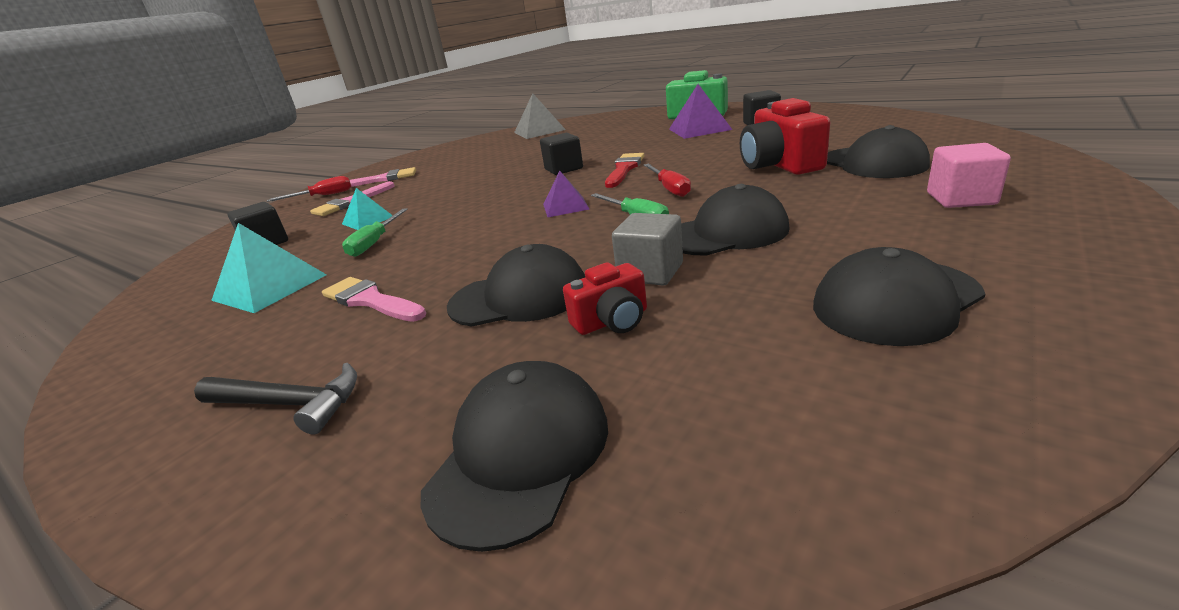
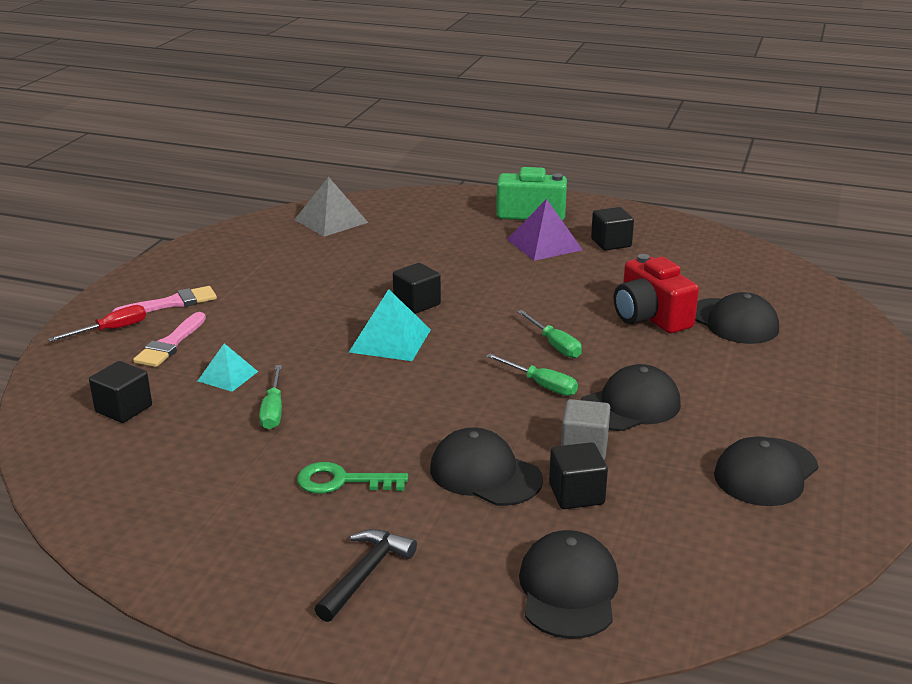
camera: 20 degrees left, 0 degrees up
black hammer [194,363,357,435] -> black hammer turned 60 degrees counterclockwise [314,529,417,622]
turquoise pyramid [211,223,327,313] -> turquoise pyramid moved to [349,289,431,361]
pink brush [322,277,426,322] -> green key [297,462,408,494]
black cap [447,244,585,327] -> black cap turned 120 degrees counterclockwise [430,427,543,506]
purple pyramid [543,171,589,217] -> none
red camera [563,262,647,335] -> black cube [549,442,608,509]
red brush [605,153,644,188] -> none
red screwdriver [643,164,691,197] -> green screwdriver [517,310,582,358]
pink cube [927,143,1011,208] -> none

